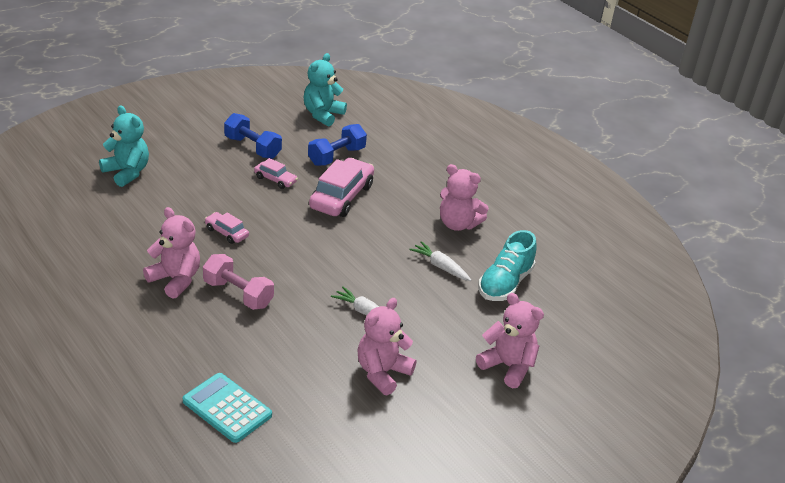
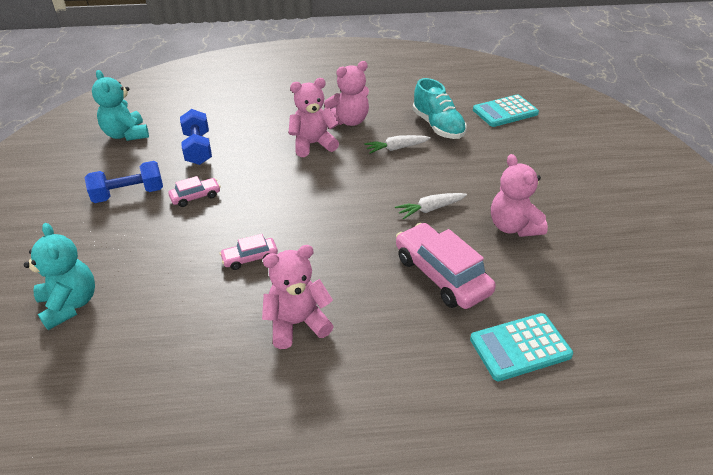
camera: 55 degrees left, 5 degrees up
turquoise teddy bear [99,105,149,187] -> turquoise teddy bear turned 75 degrees clockwise [24,223,95,330]
pink dumbbell [203,254,274,310] -> none
pink car [309,158,374,217] -> pink car moved to [396,223,496,309]
pink teddy bear [476,293,544,388] -> pink teddy bear moved to [288,78,339,157]
none -> turquoise calculator [473,95,539,127]

